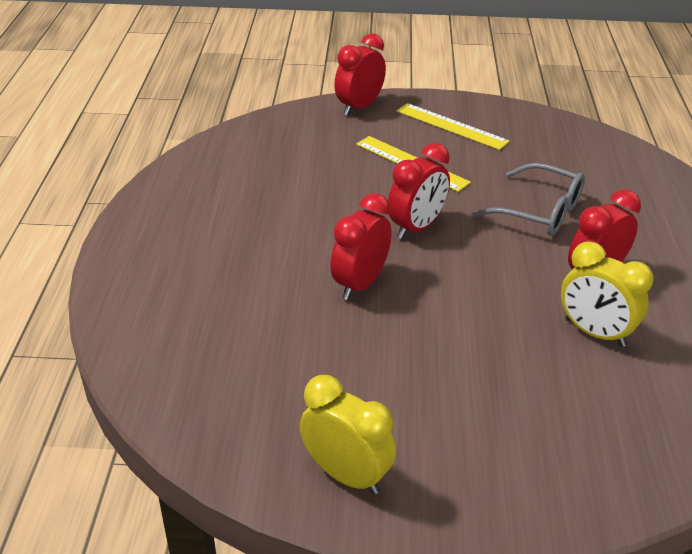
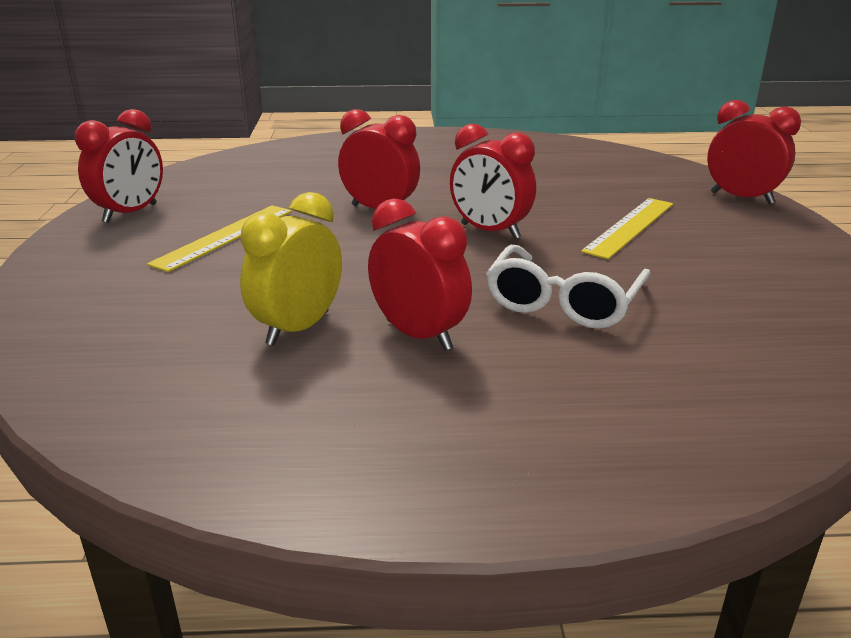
camera: 85 degrees right, 10 degrees down
yellow clock [300,375,396,495] -> red clock [75,109,163,223]
yellow ruler [396,103,510,150] -> yellow ruler moved to [147,205,292,272]
grey glasses [472,163,585,236] -> white glasses [486,245,650,329]

